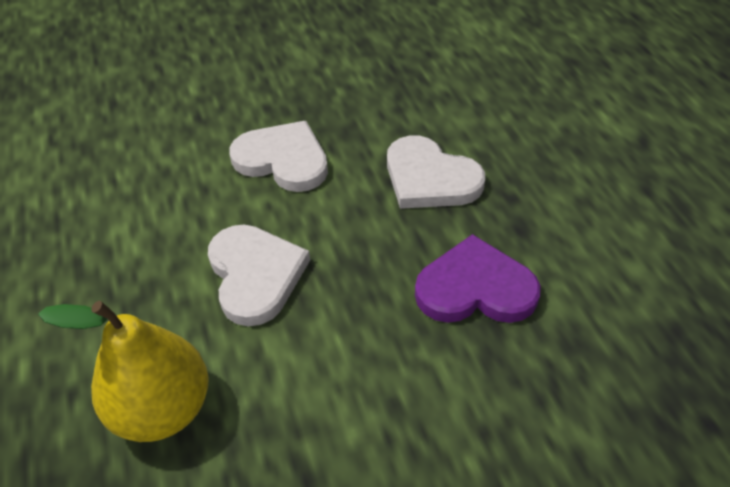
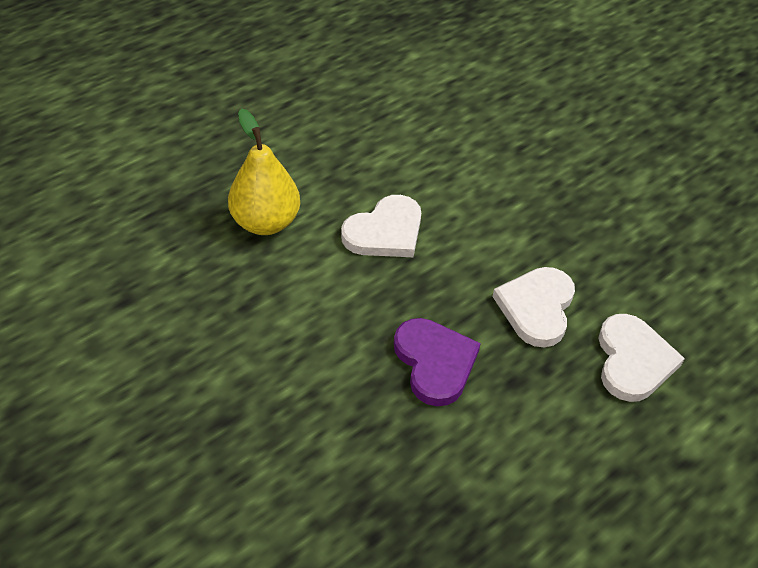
camera: 65 degrees right, 0 degrees up
white heart [229,121,328,192] -> white heart moved to [598,314,685,402]

